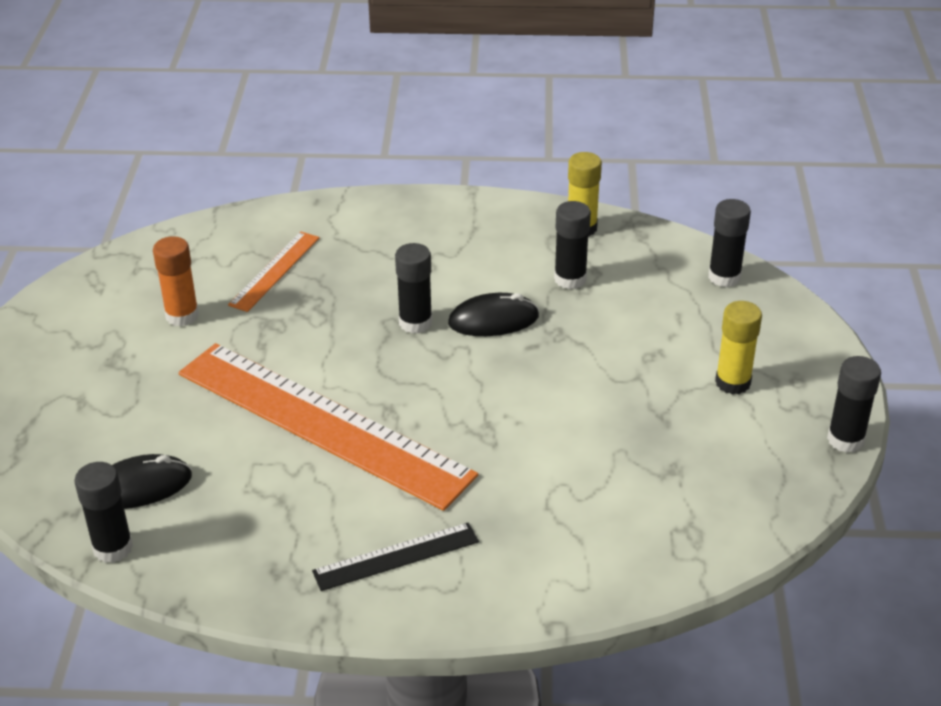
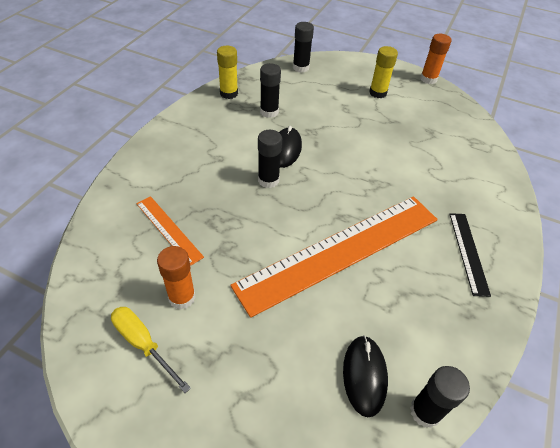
camera: 70 degrees left, 10 degrees up
black glue stick [827,356,881,453] -> orange glue stick [420,34,452,84]
none -> yellow screwdriver [111,307,191,393]

